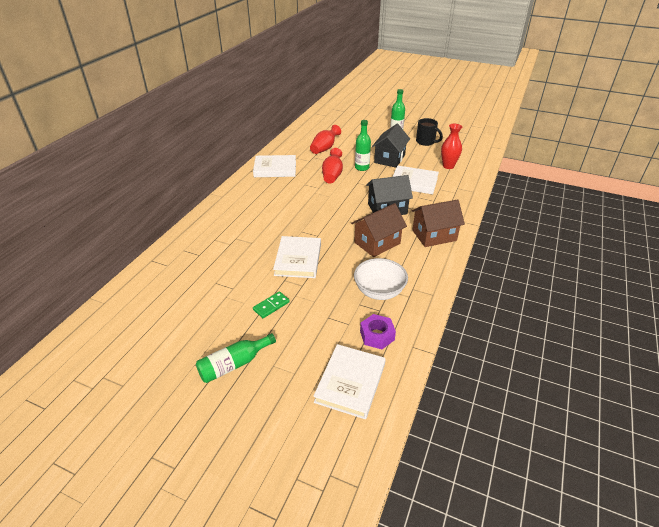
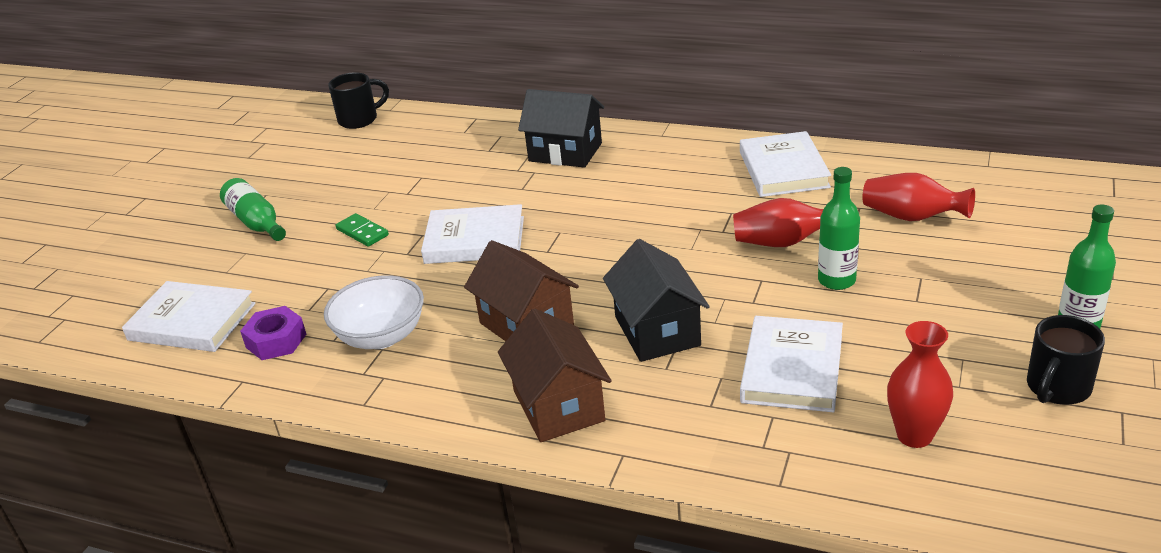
camera: 90 degrees right, 5 degrees down
black house [372,124,410,168] -> black house moved to [518,89,604,168]
none -> black mug [328,72,389,129]

